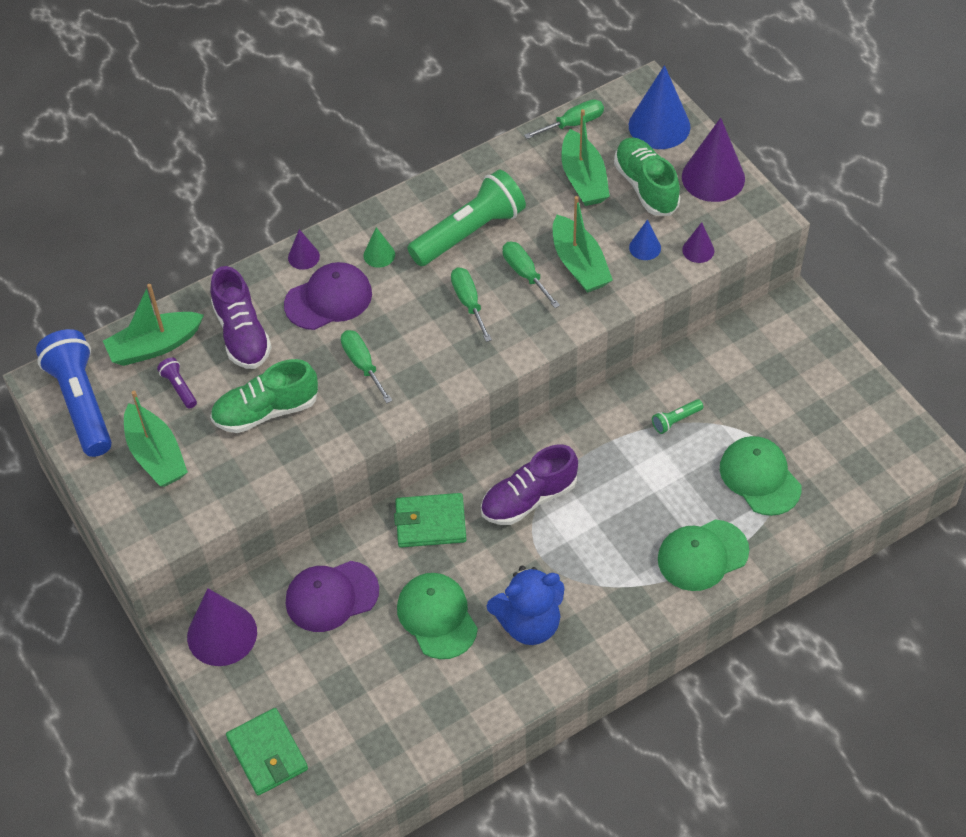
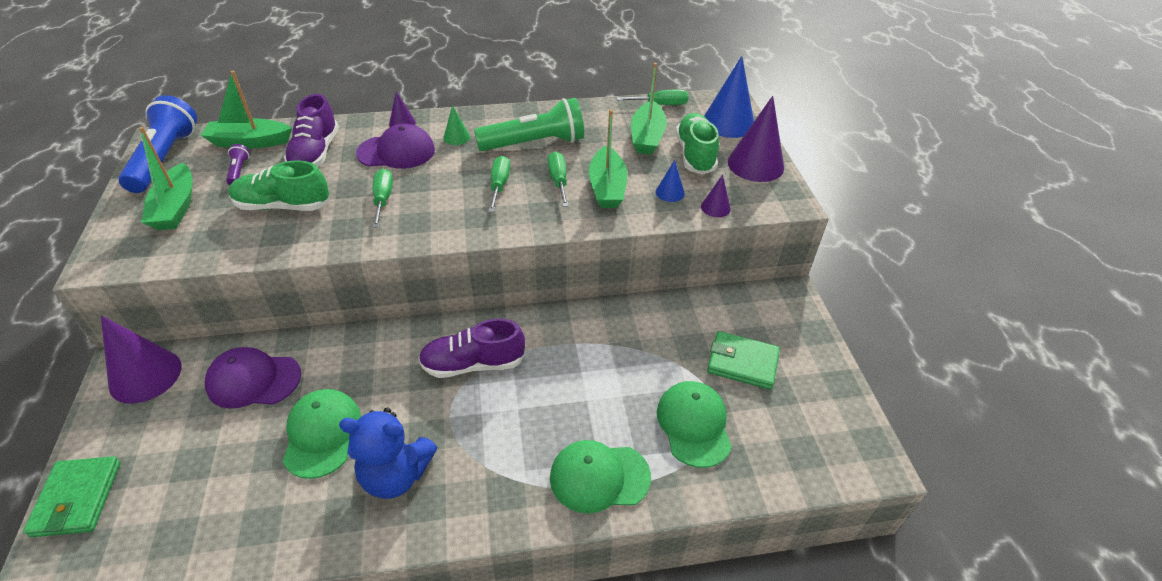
camera: 20 degrees right, 10 degrees down
green wallet [394,493,466,548] -> green wallet moved to [707,331,780,390]
green flashlight [652,399,703,434] -> none

